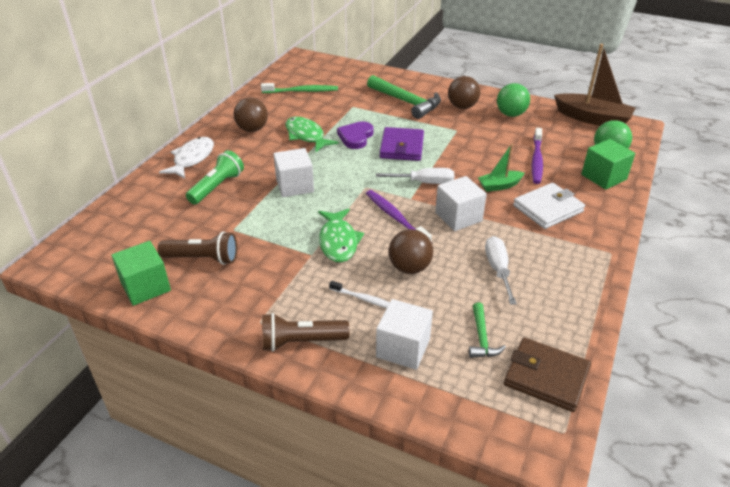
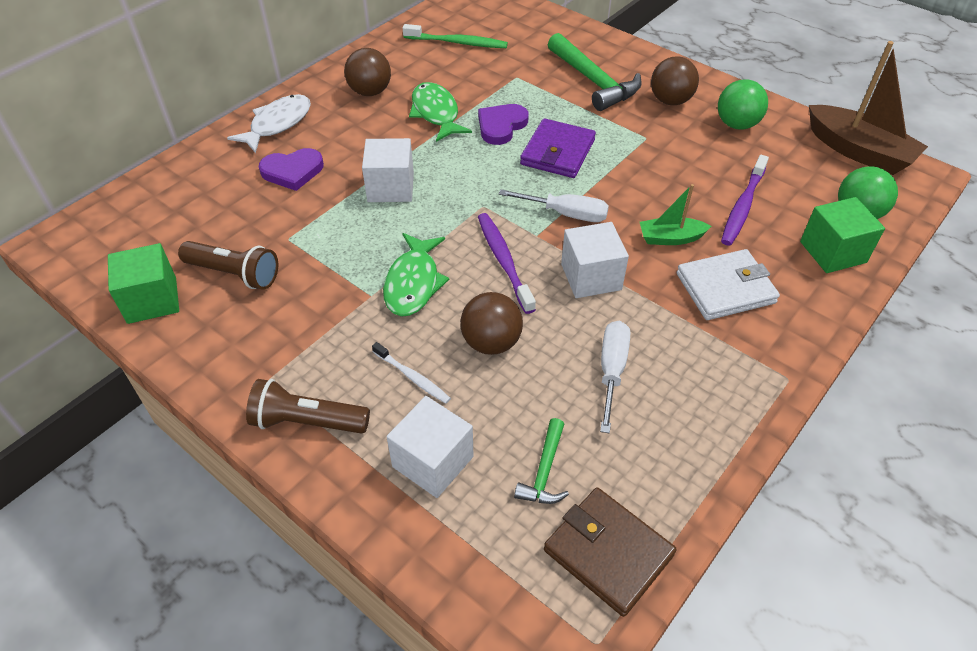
camera: 15 degrees right, 10 degrees up
green flashlight [186,150,244,204] -> purple heart [259,148,324,191]

